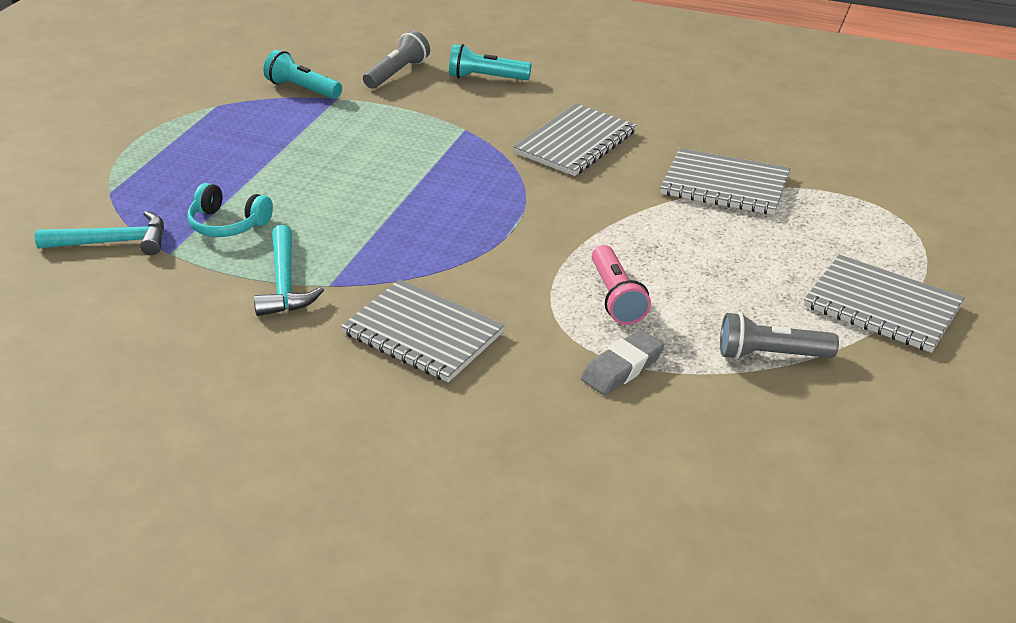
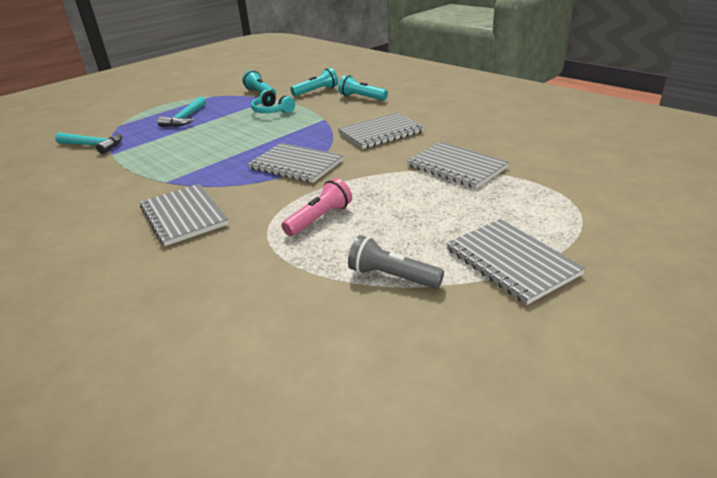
camera: 25 degrees right, 5 degrees down
turquoise headphones [187,183,273,237] -> turquoise headphones moved to [251,90,295,113]
turquoise hammer [254,225,324,316] -> turquoise hammer moved to [157,96,206,127]
grey flashlight [363,30,430,89] -> turquoise flashlight [290,68,338,96]
grey eraser [581,329,664,395] -> none
pink flashlight [592,245,651,325] -> pink flashlight turned 150 degrees counterclockwise [282,178,352,236]
none -> grey notebook [248,143,344,183]

